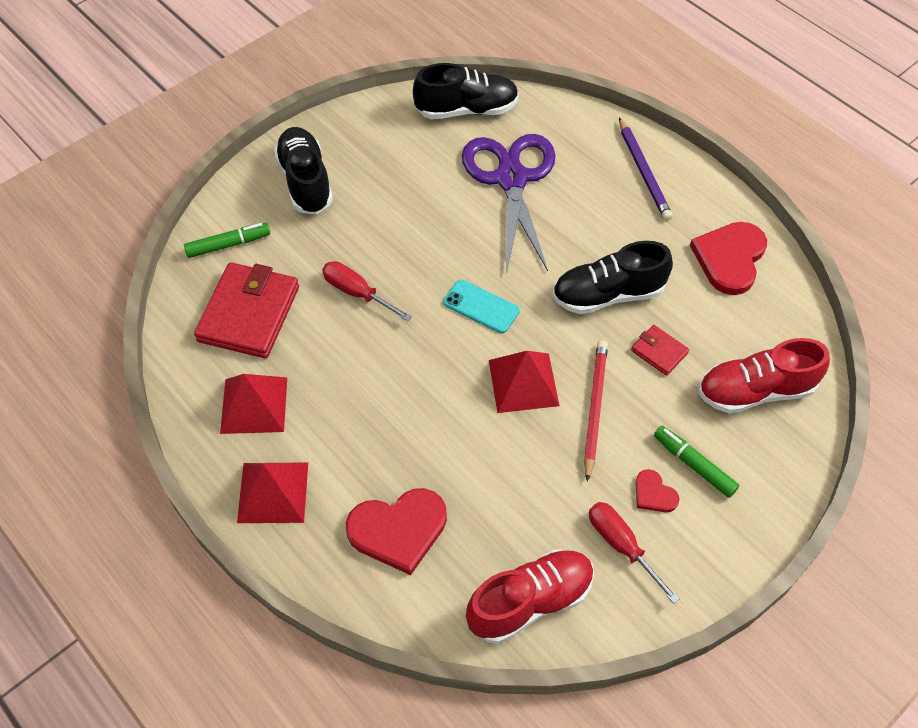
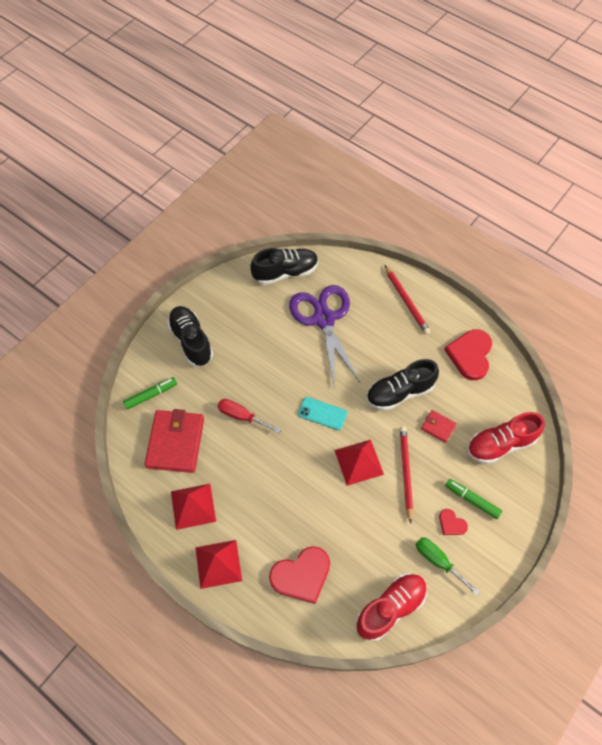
camera: 10 degrees left, 5 degrees up
red screwdriver [589,502,680,604] -> green screwdriver [416,537,480,595]
purple pencil [619,118,673,221] -> red pencil [385,265,431,335]

